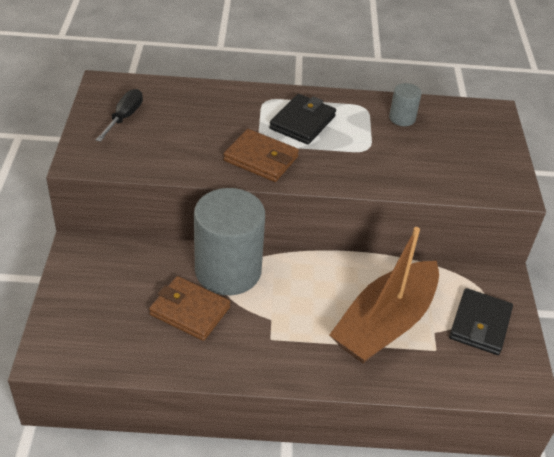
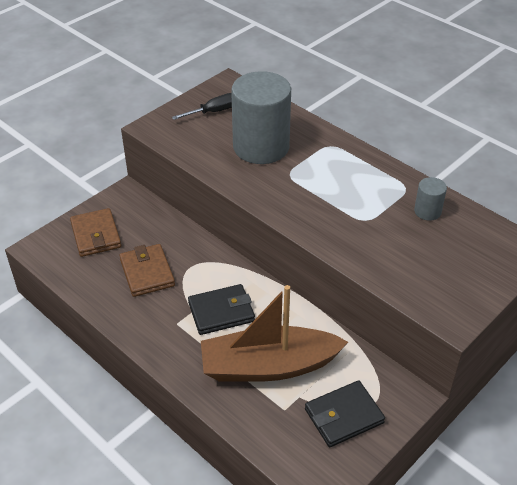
camera: 45 degrees right, 0 degrees up
grey cylinder [194,188,265,295] -> grey cylinder moved to [231,71,291,164]
brown wallet [223,129,299,182] -> brown wallet moved to [70,208,121,257]
black wallet [270,94,336,145] -> black wallet moved to [188,284,255,335]

